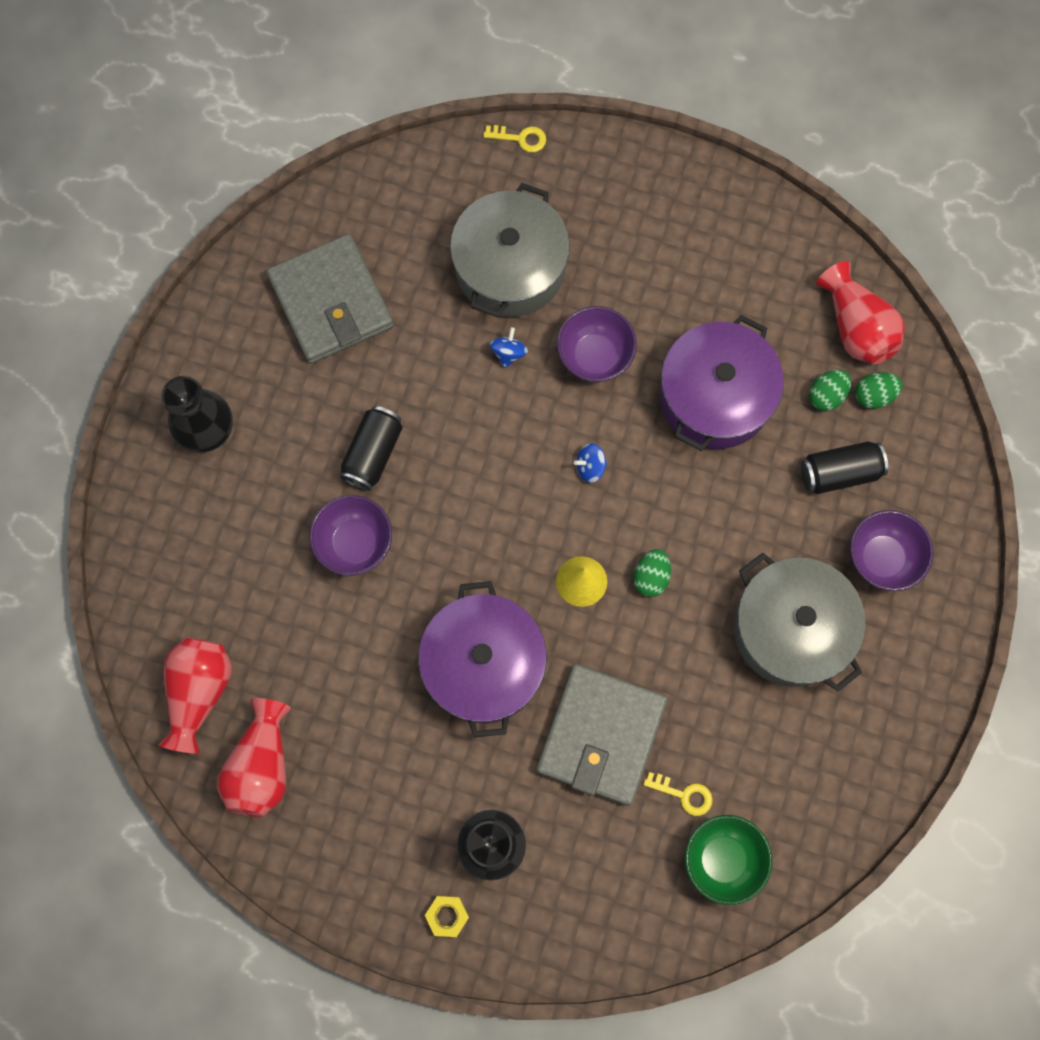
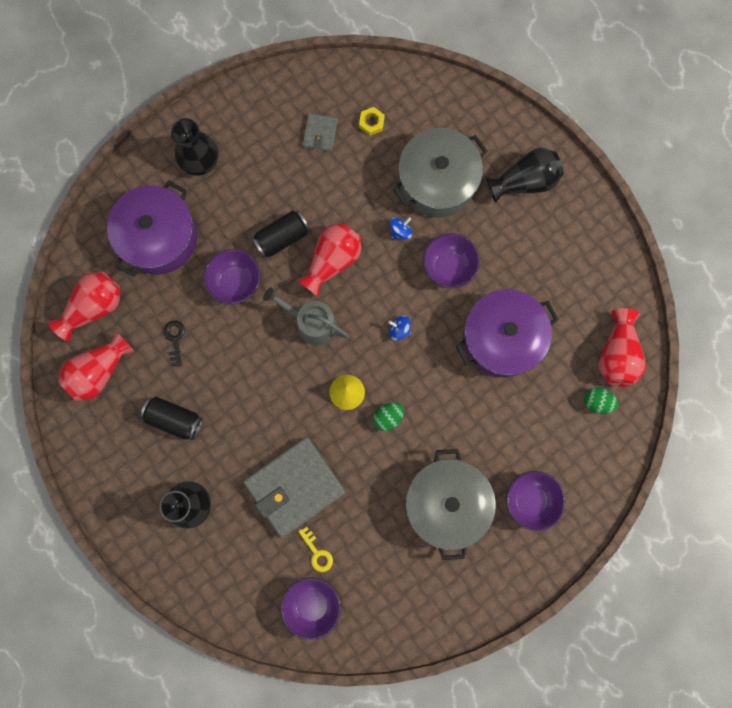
camera: 35 degrees right, 5 degrees up
grey wallet [266,234,394,364] -> grey wallet [302,113,338,152], size x0.47
purple pot [418,581,547,738] -> purple pot moved to [107,181,197,277]
yellow nut [425,896,469,937] -> yellow nut moved to [359,107,385,136]
yellow key [483,125,546,152] -> none
green bowl [685,815,772,905] -> purple bowl [281,577,341,640]
black can [801,441,888,494] -> black can moved to [141,397,203,440]
green egg [809,370,851,411] -> none
none -> black key [164,321,185,366]
none -> grey watering can [263,287,349,346]
none -> red vase [297,223,361,297]
none -> black vase [486,148,564,203]

